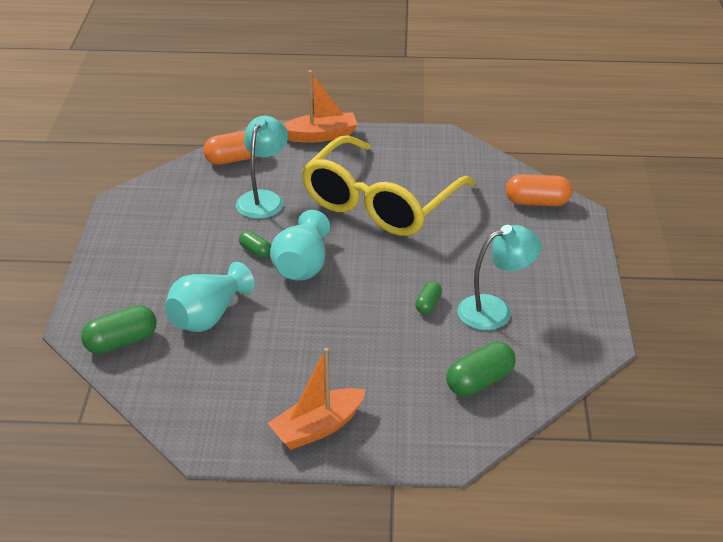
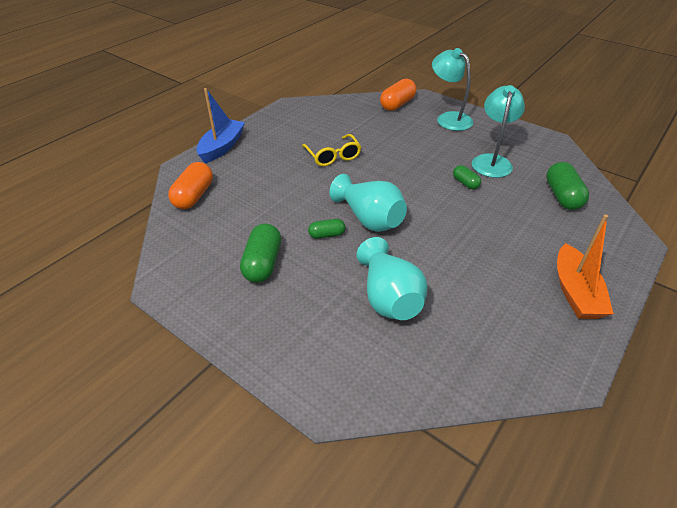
camera: 55 degrees left, 5 degrees up
green capsule [81,305,157,354] -> green capsule moved to [240,223,281,283]
turquoise lamp [236,116,288,219] -> turquoise lamp moved to [432,48,473,131]
orange boat [283,70,358,143] -> blue boat [196,88,245,163]
yellow glasses [302,135,476,236] -> yellow glasses [302,134,361,166], size x0.43

